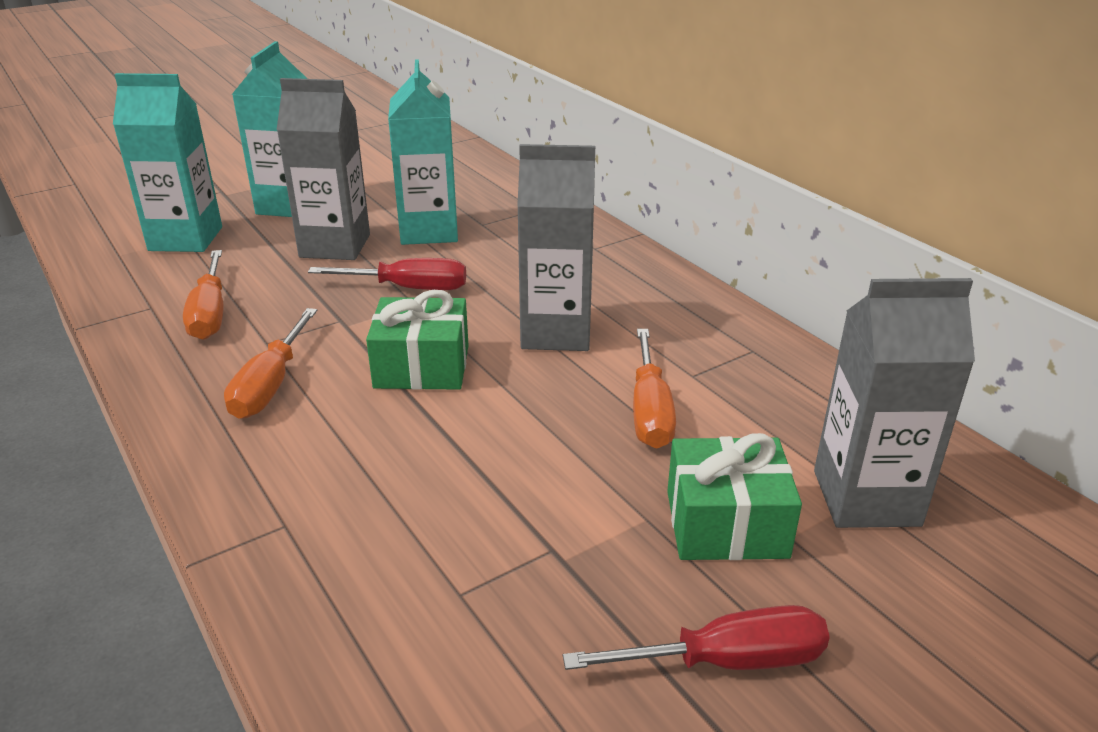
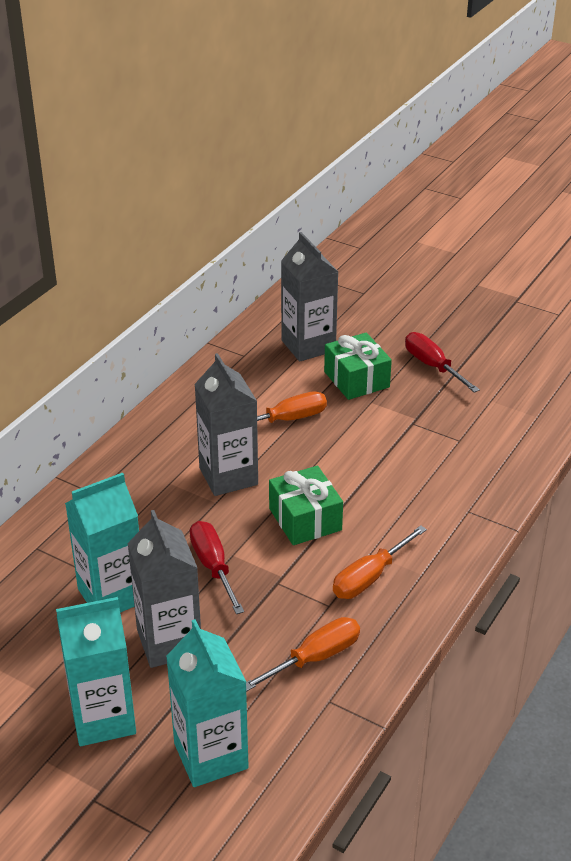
camera: 115 degrees left, 5 degrees up
orange screwdriver [224,308,317,419] -> orange screwdriver turned 150 degrees clockwise [333,525,427,599]

